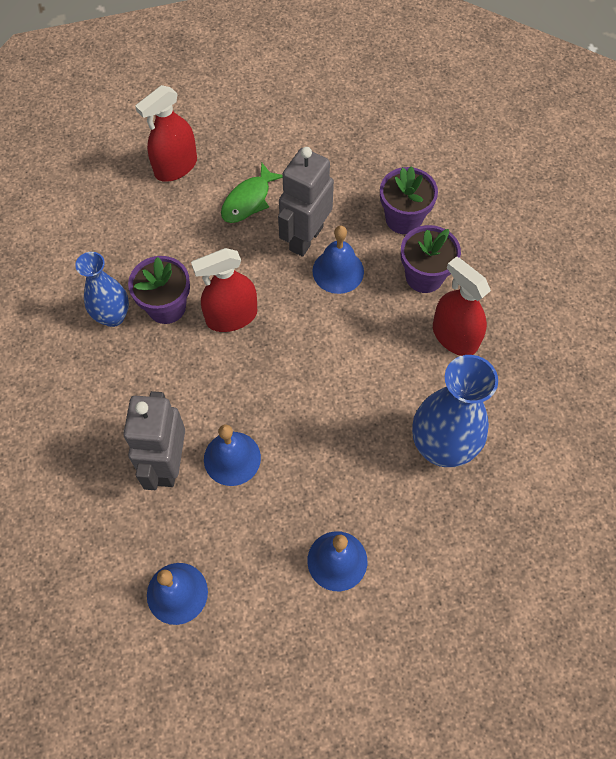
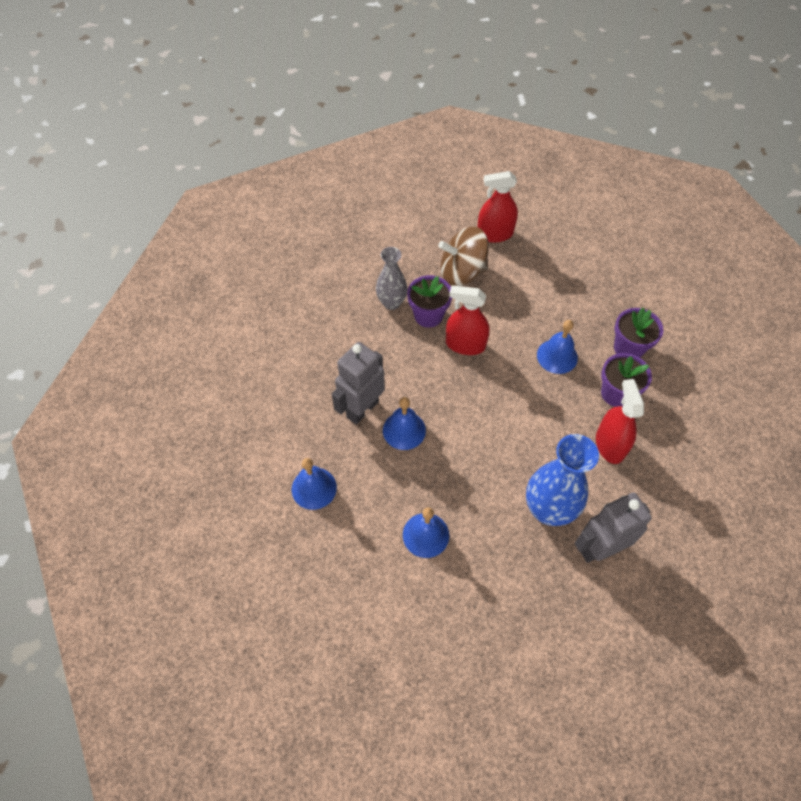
camera: 35 degrees right, 5 degrees down
blue vase [75,252,129,327] -> grey vase [376,247,407,310]
green fish [221,162,283,223] -> none
grey robot [278,147,334,257] -> grey robot moved to [575,492,652,563]
none -> brown spinning top [438,227,489,286]

